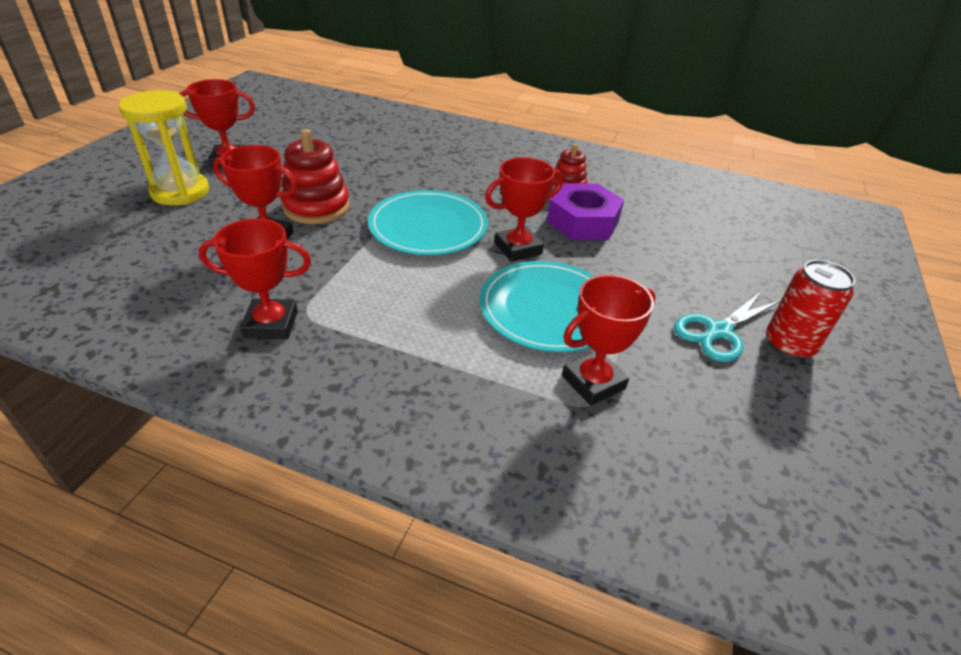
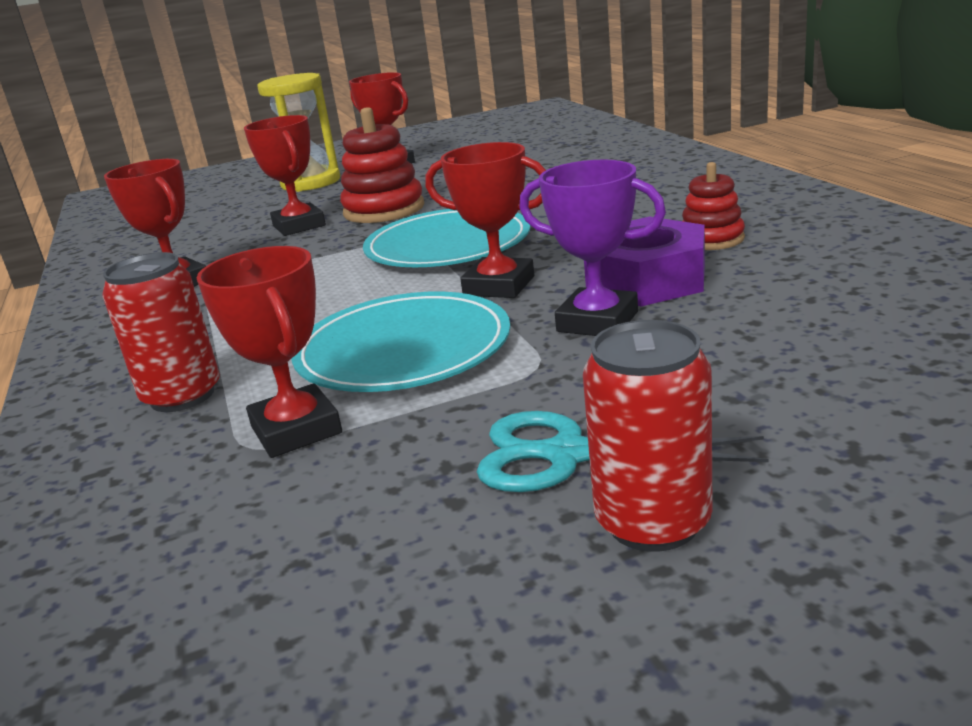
camera: 55 degrees right, 15 degrees down
red trophy [562,275,656,406] -> red trophy turned 45 degrees clockwise [196,246,342,458]
none -> red can [102,252,220,412]
none -> purple trophy [519,160,666,336]

